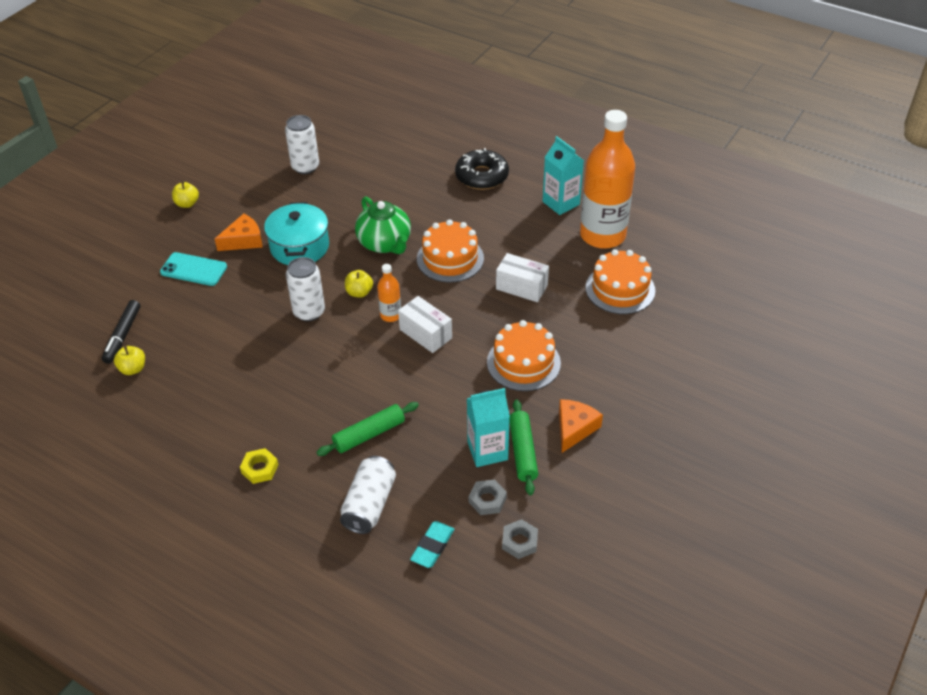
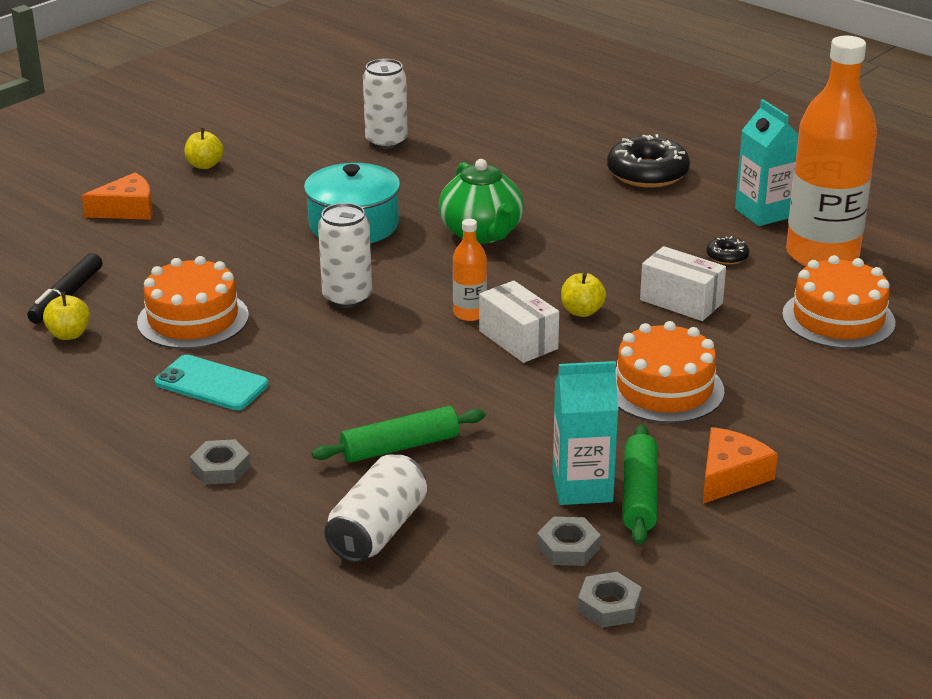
camera: 10 degrees right, 15 degrees down
turquoise phone [160,252,227,286] -> turquoise phone moved to [155,355,268,410]
orange cheese [215,213,263,251] -> orange cheese moved to [82,172,153,220]
yellow nut [240,448,278,484] -> grey nut [190,439,251,485]
yellow apple [345,270,373,298] -> yellow apple moved to [561,272,606,317]
turquoise eraser [410,521,454,568] -> none
orange cake [417,219,484,283] -> orange cake moved to [137,256,249,349]
none -> black donut [706,236,749,265]

